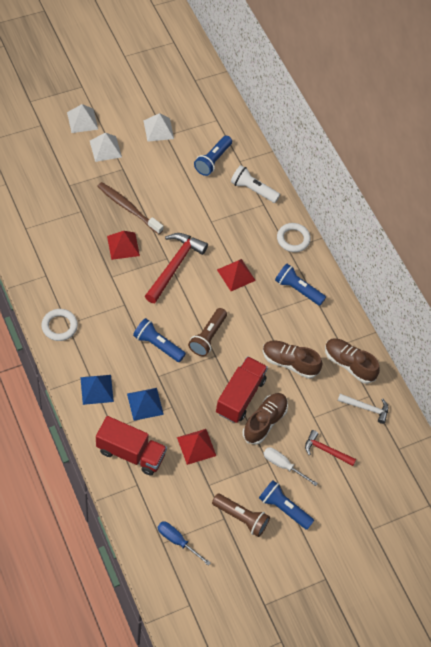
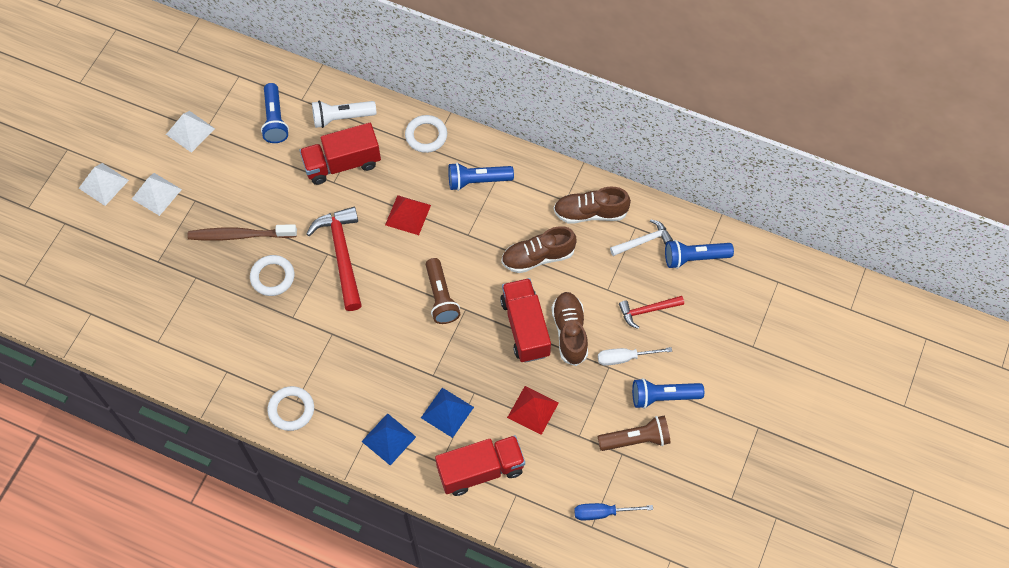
camera: 35 degrees left, 5 degrees up
red pyramid [107,231,140,260] -> white ring [250,255,294,296]
blue flashlight [133,318,186,362] -> blue flashlight moved to [665,240,734,269]
none -> red truck [300,123,381,185]

